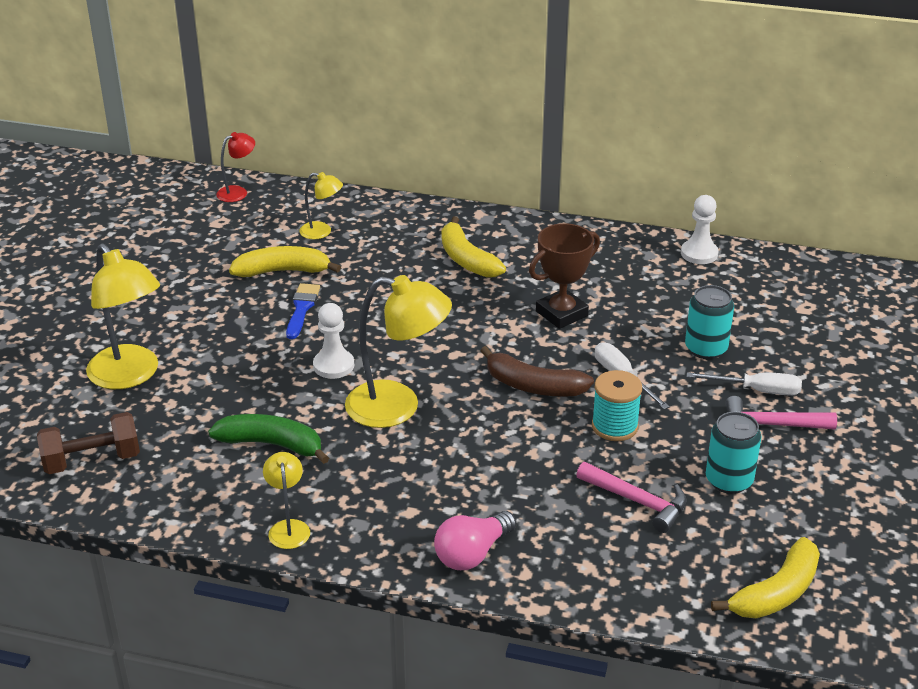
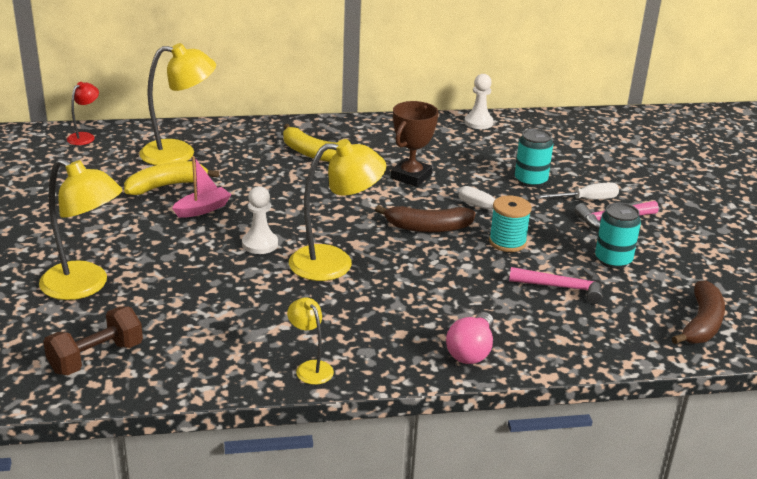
camera: 25 degrees left, 5 degrees down
green banana [208,414,329,464] -> none
blue brush [286,283,320,339] -> pink boat [172,156,232,218]
yellow lamp [299,172,343,239] -> yellow lamp [139,43,216,165], size x1.95
yellow banana [711,537,820,618] -> brown banana [672,281,725,344]

